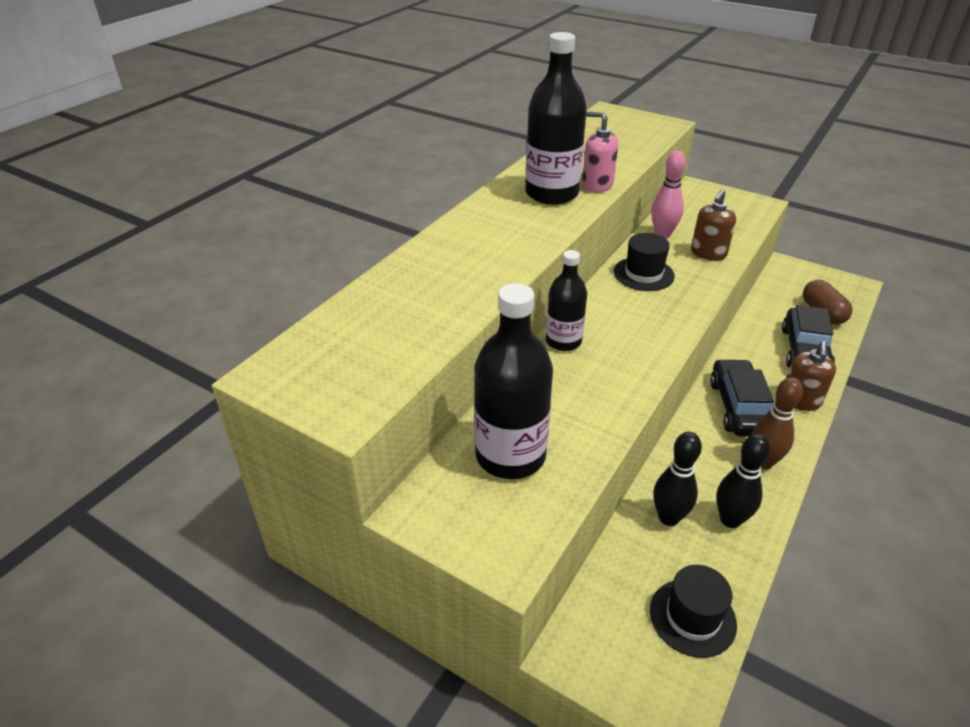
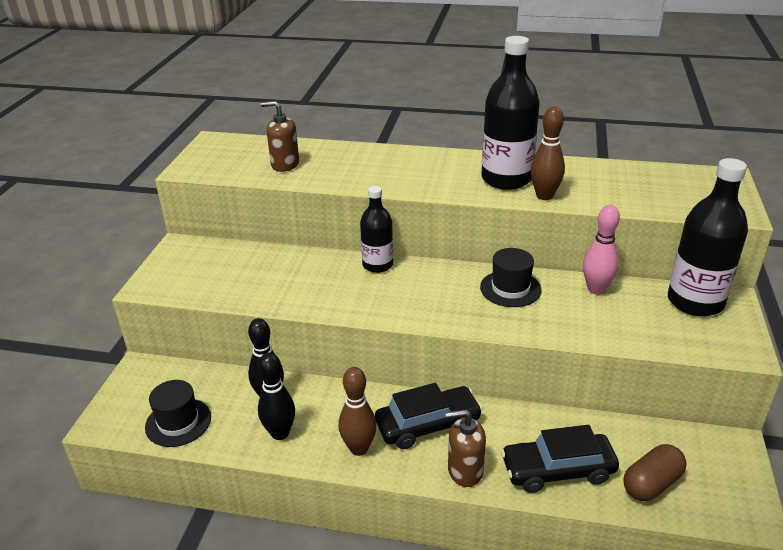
camera: 70 degrees right, 5 degrees down
black bottle [474,283,553,479] -> black bottle moved to [668,158,748,316]
pink soap dispenser [582,111,618,192] -> brown bowling pin [531,106,565,200]
brown soap dispenser [691,189,736,261] -> brown soap dispenser moved to [261,101,299,172]

